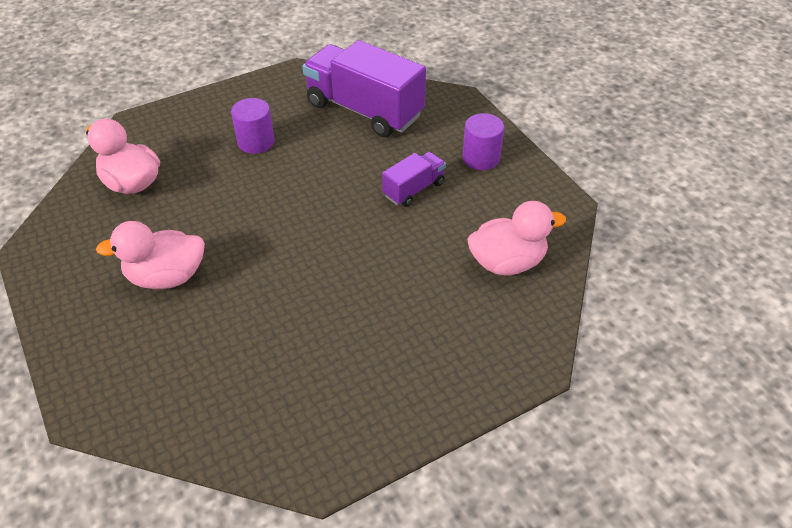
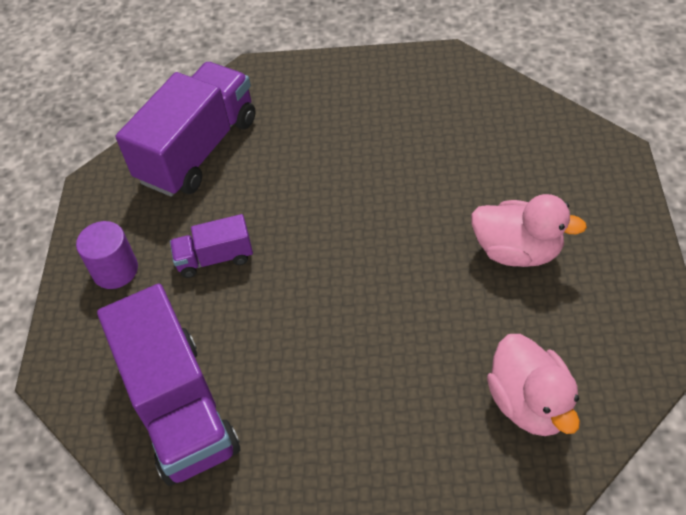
camera: 145 degrees left, 5 degrees up
purple cylinder [231,98,274,154] -> none
pink duck [467,201,566,276] -> purple truck [115,62,256,197]

